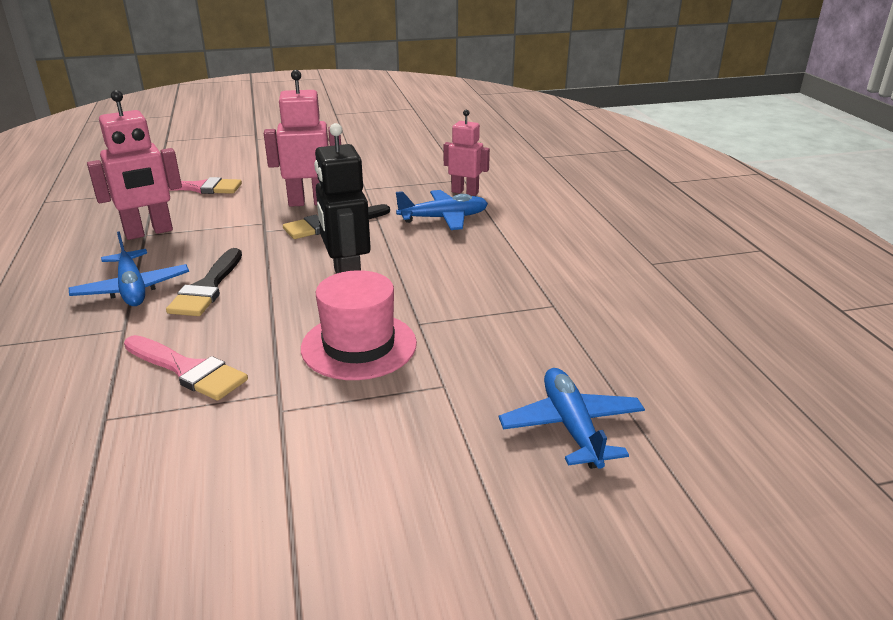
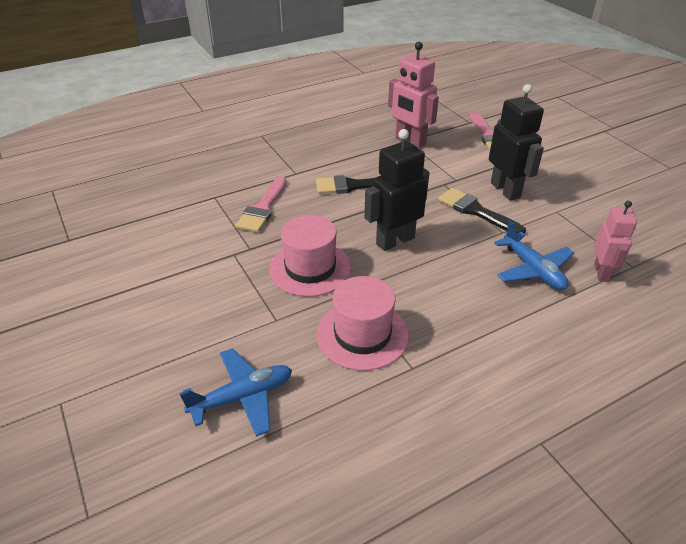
camera: 75 degrees right, 10 degrees up
blue plane [69,231,189,306] -> none
pink robot [264,70,341,207] -> black robot [489,84,544,201]
none -> pink hat [317,276,409,371]

